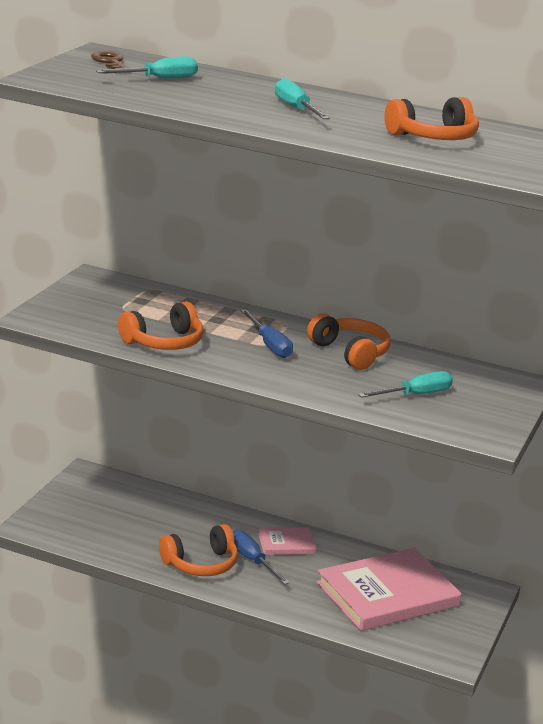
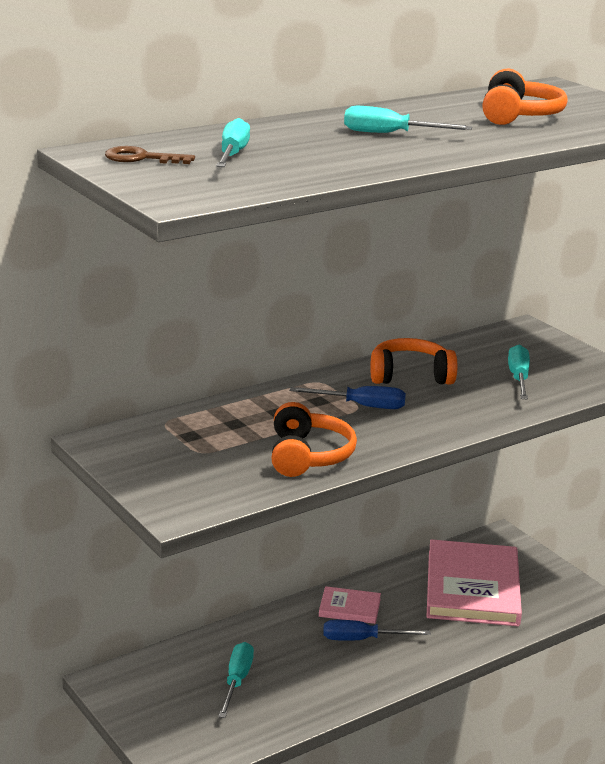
camera: 55 degrees left, 0 degrees up
orange headphones [159,524,238,576] -> none
pink book [258,527,316,555] -> pink book turned 75 degrees clockwise [319,586,381,624]
none -> turquoise screwdriver [218,642,254,718]

